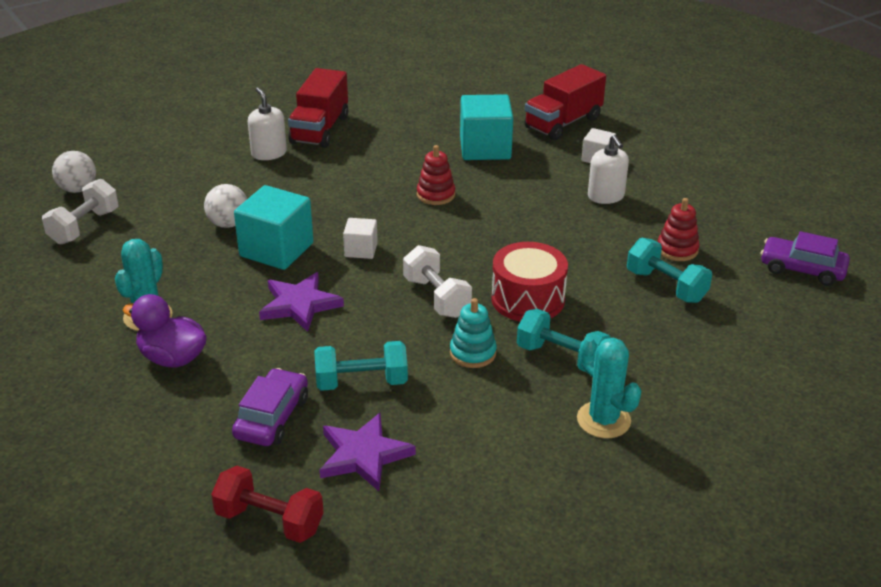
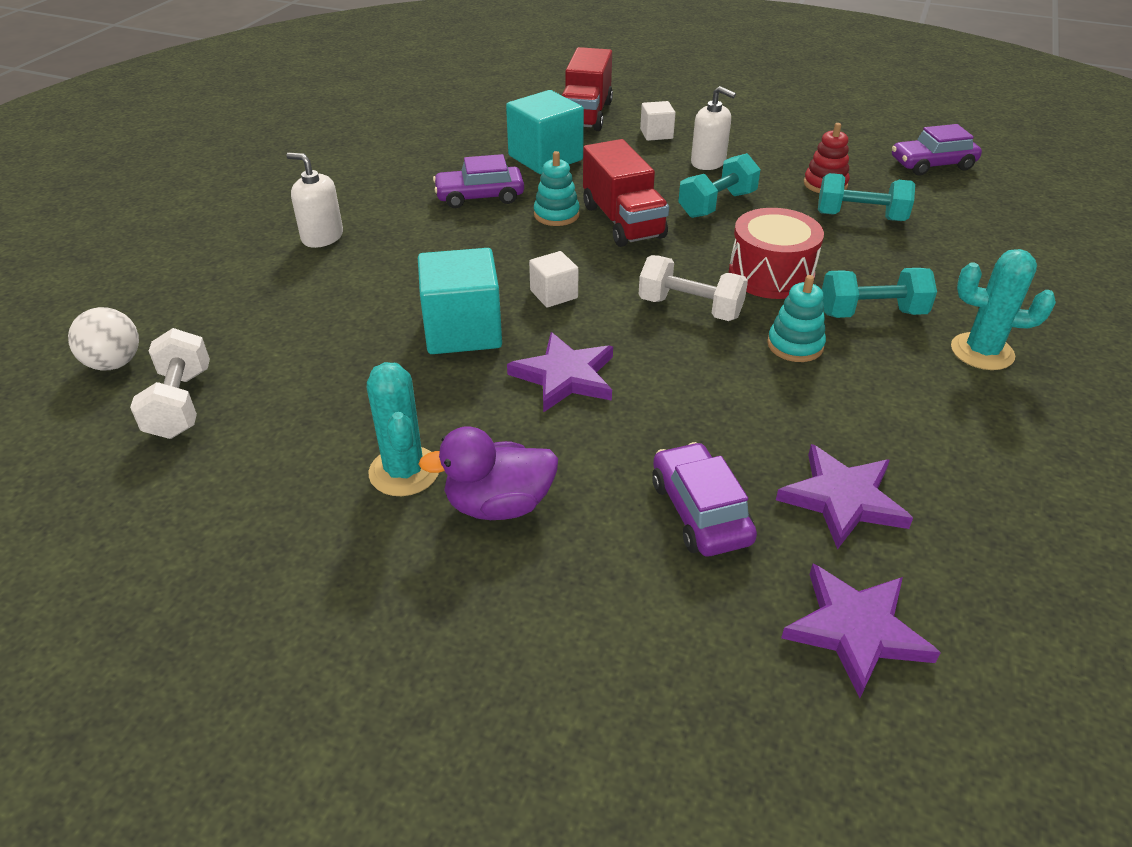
camera: 35 degrees left, 5 degrees up
white ball [204,184,247,228] -> none
red dumbbell [211,466,324,543] -> purple star [781,564,941,698]
red truck [288,68,348,148] -> red truck moved to [583,139,669,247]
turquoise dumbbell [314,341,408,391] -> turquoise dumbbell moved to [678,153,761,218]
red stacking toy [417,145,455,205] -> turquoise stacking toy [534,151,580,226]
none -> purple car [433,154,524,208]

